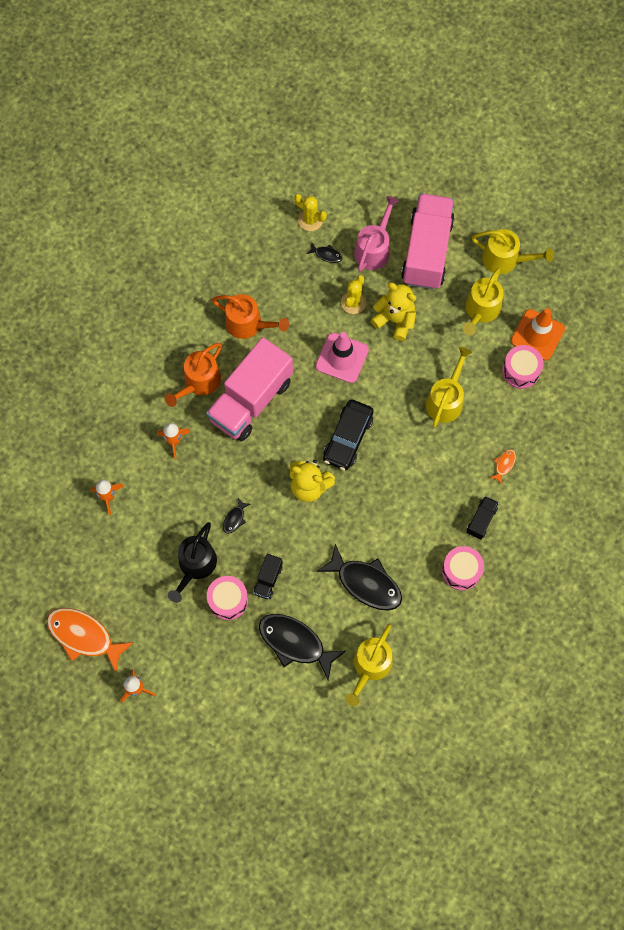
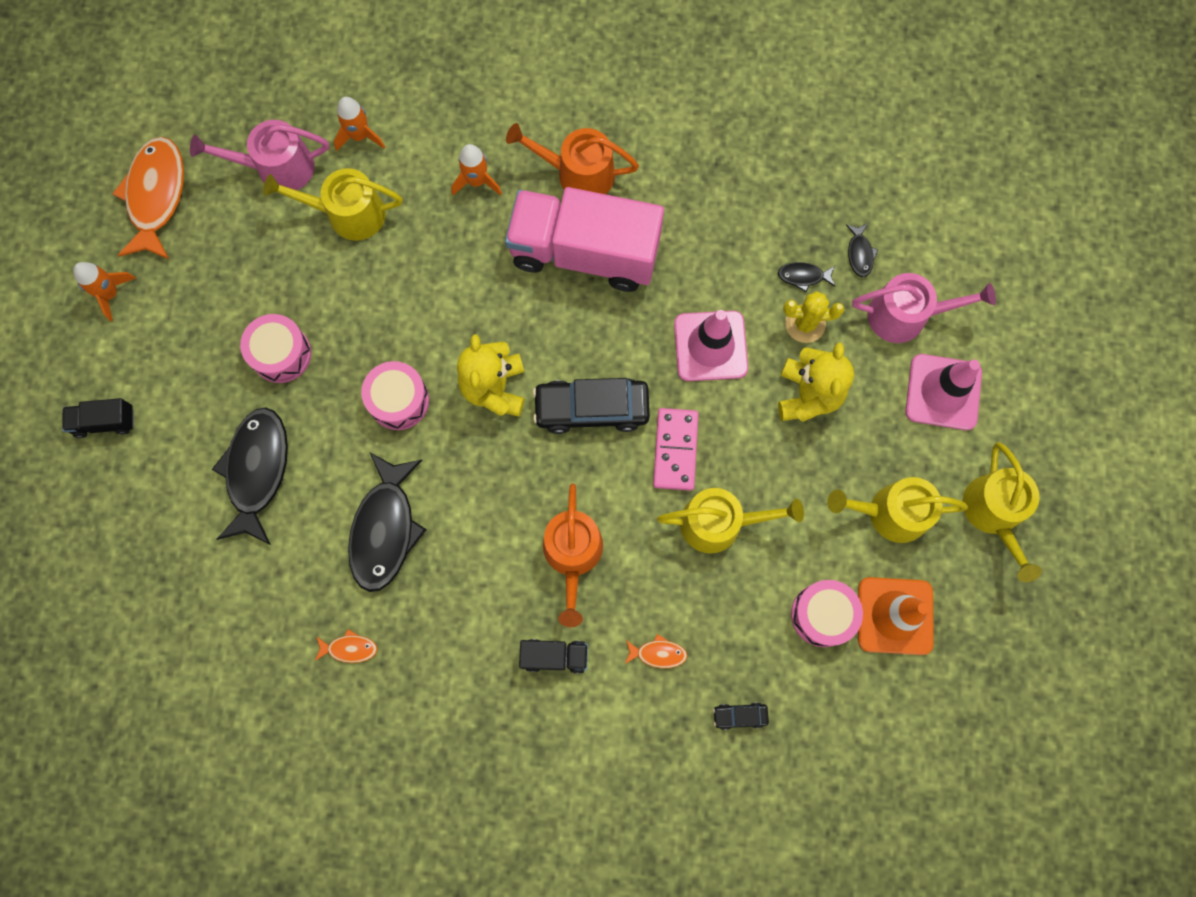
camera: 65 degrees right, 5 degrees up
black watering can [168,522,217,603] -> none
orange watering can [212,294,289,339] -> orange watering can moved to [543,484,603,627]
black fish [223,498,250,534] -> black fish moved to [778,262,835,292]
black truck [253,554,283,599] -> black truck moved to [62,398,134,438]
yellow cactus [294,194,327,231] -> none
yellow watering can [345,624,393,706] -> yellow watering can moved to [263,168,403,241]
pink truck [401,193,455,289] -> pink traffic cone [905,354,982,430]
pink drum [442,546,484,590] -> pink drum moved to [361,361,429,430]
none -> pink watering can [190,120,329,190]
none -> orange fish [315,629,378,663]
none -> pink domino [653,408,699,491]
none -> black car [713,702,769,730]

